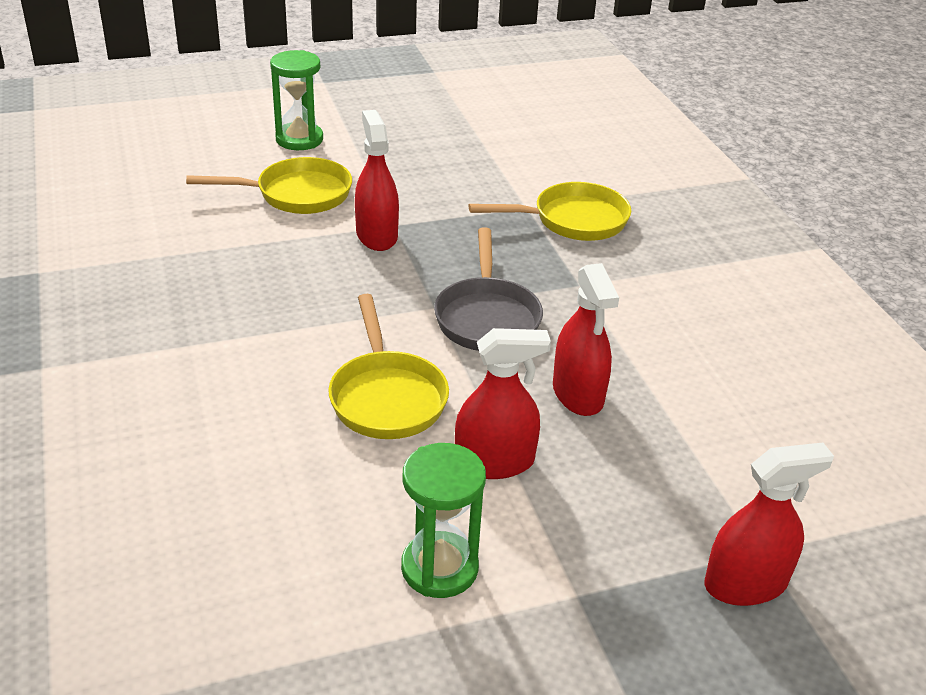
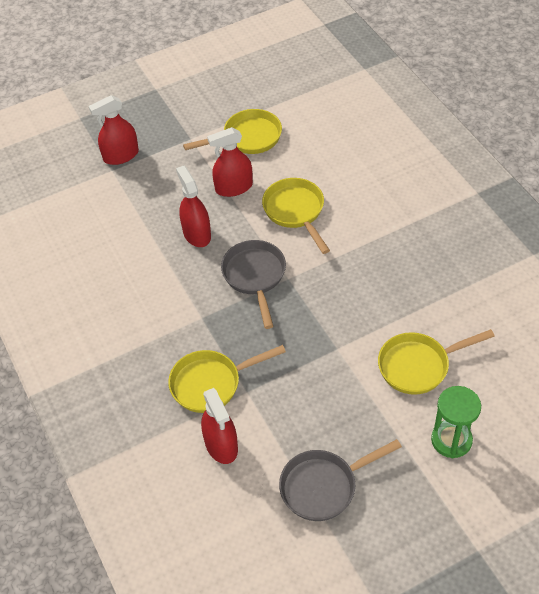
camera: 175 degrees right, 15 degrees up
red spray bottle [355,110,399,251] -> red spray bottle moved to [201,388,238,464]
green hourglass [401,443,486,598] -> yellow pan [183,109,282,154]
none -> grey pan [279,439,402,521]

